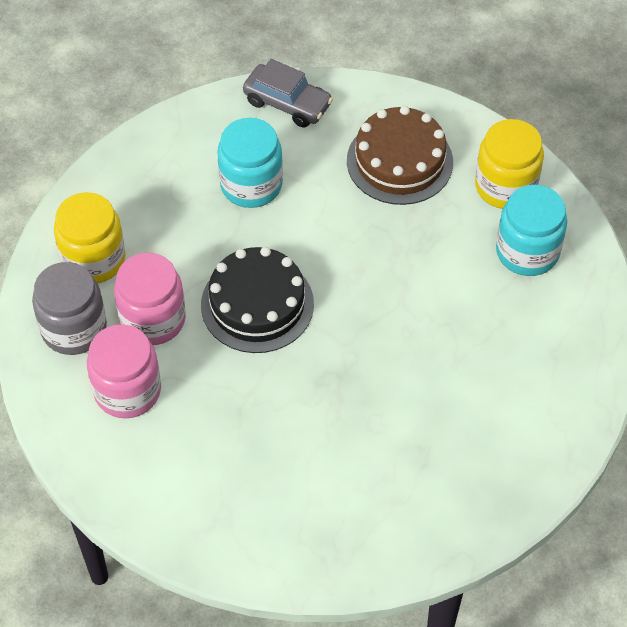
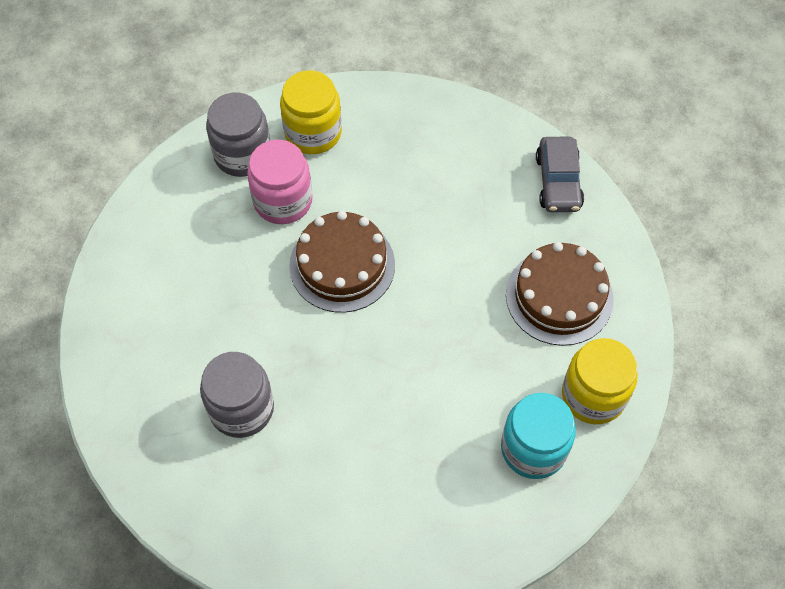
camera: 60 degrees right, 5 degrees up
pink jar [87,324,161,418] -> none
black cake [201,247,314,353] -> brown cake [289,211,395,313]
turquoise jar [217,118,283,208] -> none
none -> grey jar [200,352,274,438]

